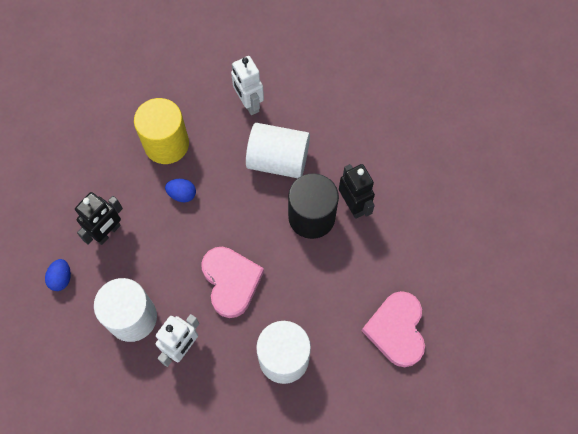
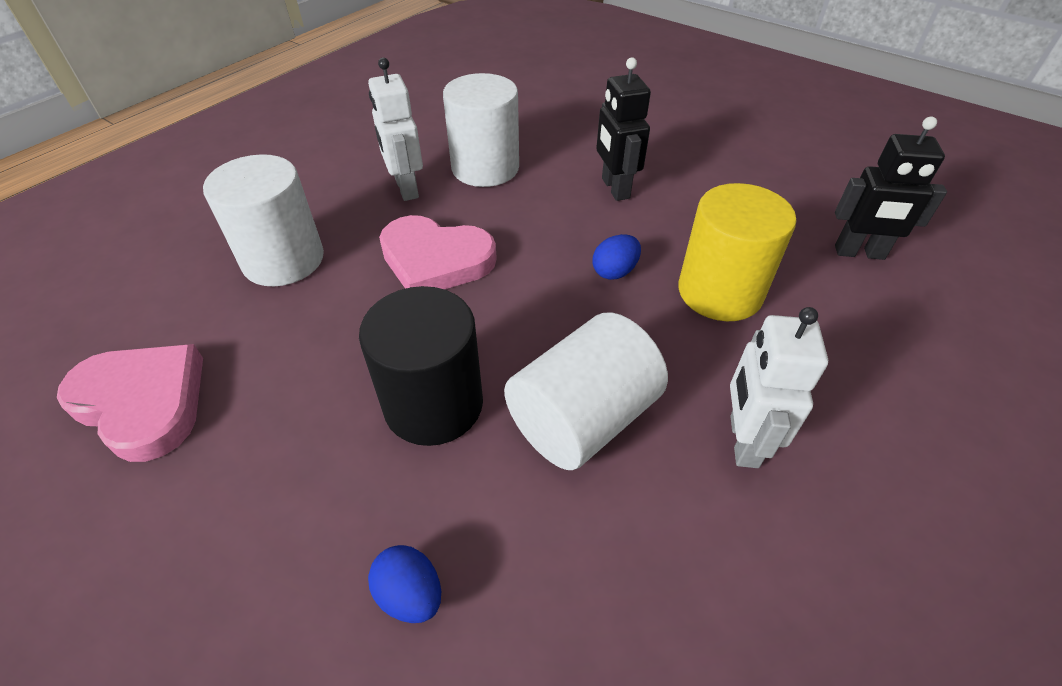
camera: 125 degrees right, 20 degrees down
blue egg [45,259,71,291] -> blue egg moved to [368,545,441,623]
white robot [231,56,264,115] -> white robot turned 90 degrees counterclockwise [730,307,828,468]
black robot [339,164,375,219] -> black robot moved to [835,117,947,260]

